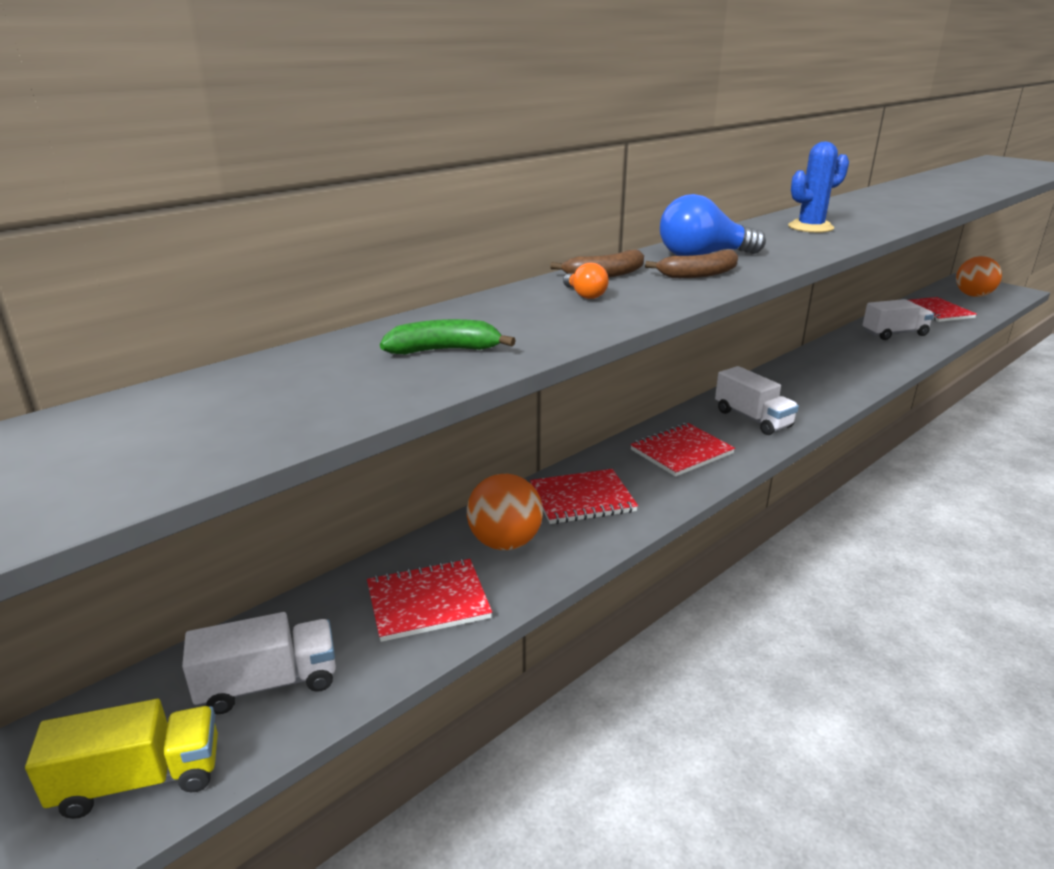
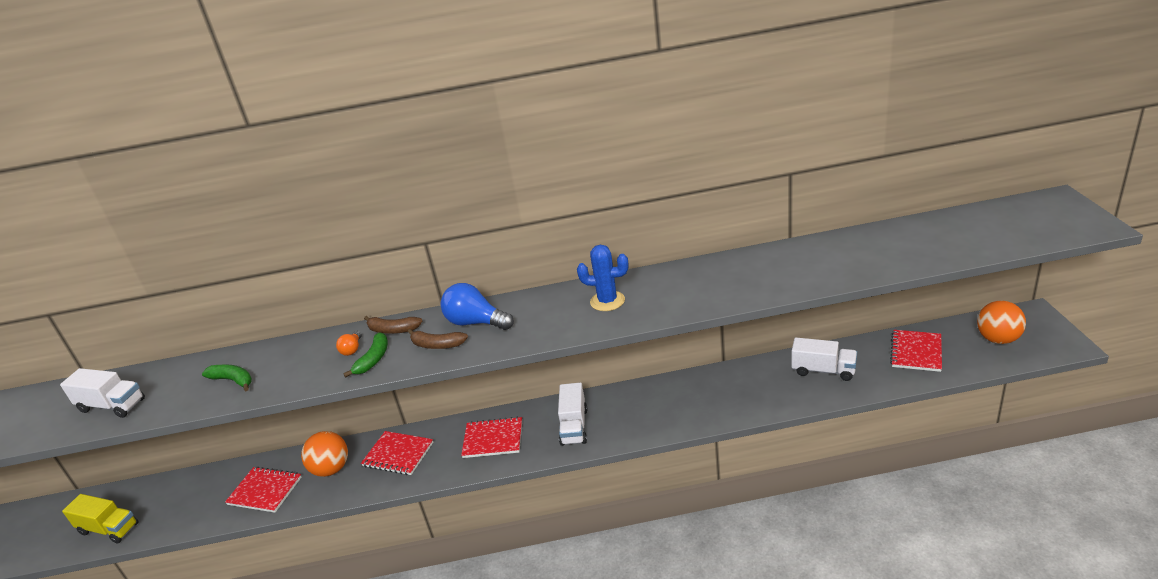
camera: 40 degrees right, 5 degrees up
white truck [182,612,336,714] -> white truck moved to [60,368,145,418]
none -> green banana [343,332,388,378]

